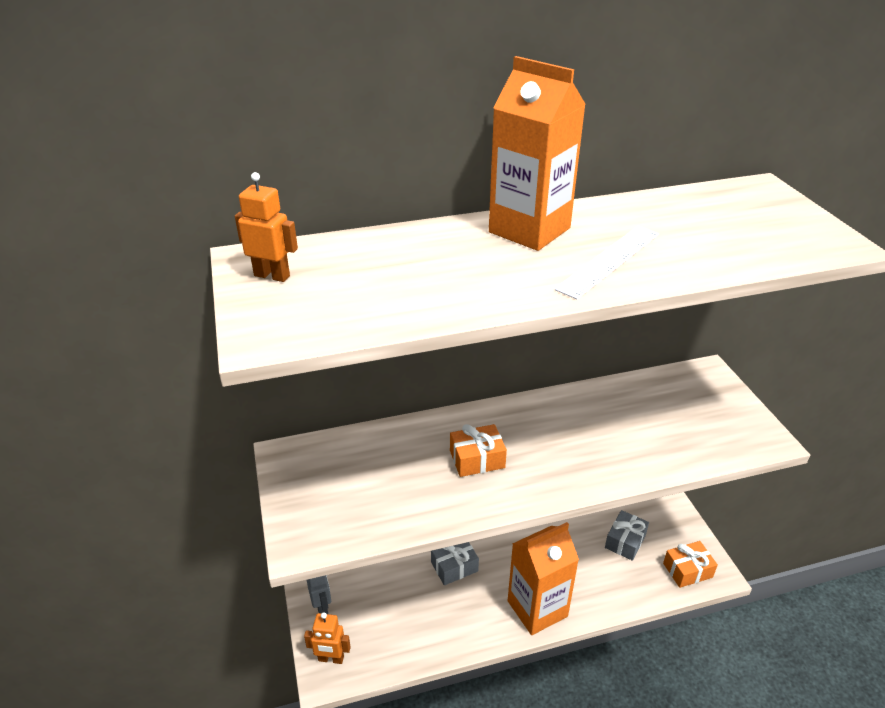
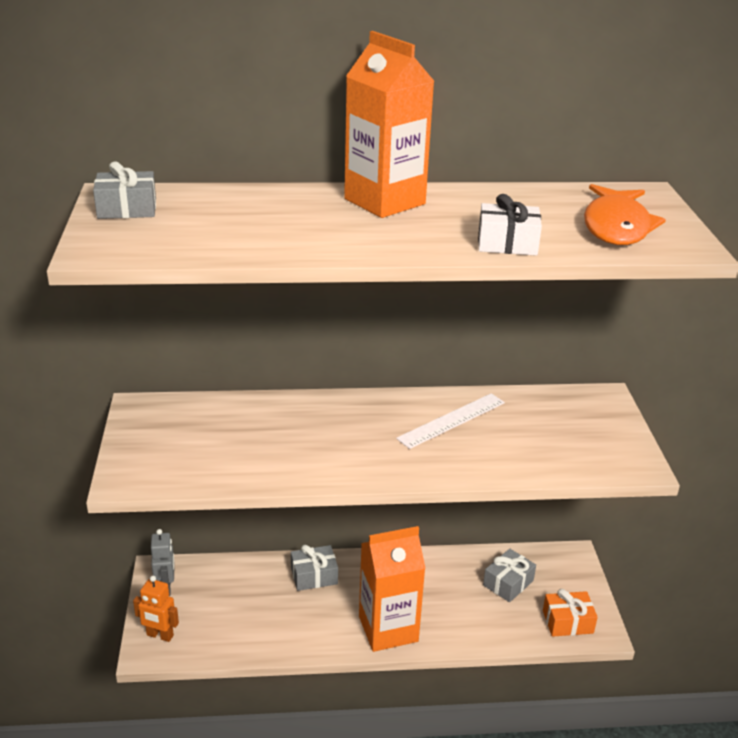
camera: 10 degrees right, 5 degrees down
orange robot [235,172,298,282] -> grey gift [93,162,156,219]
orange gift [450,424,507,477] -> none
white ruler [555,226,659,299] -> white ruler moved to [396,393,505,449]
none -> white gift [478,194,542,256]
none -> orange fish [584,184,666,245]

